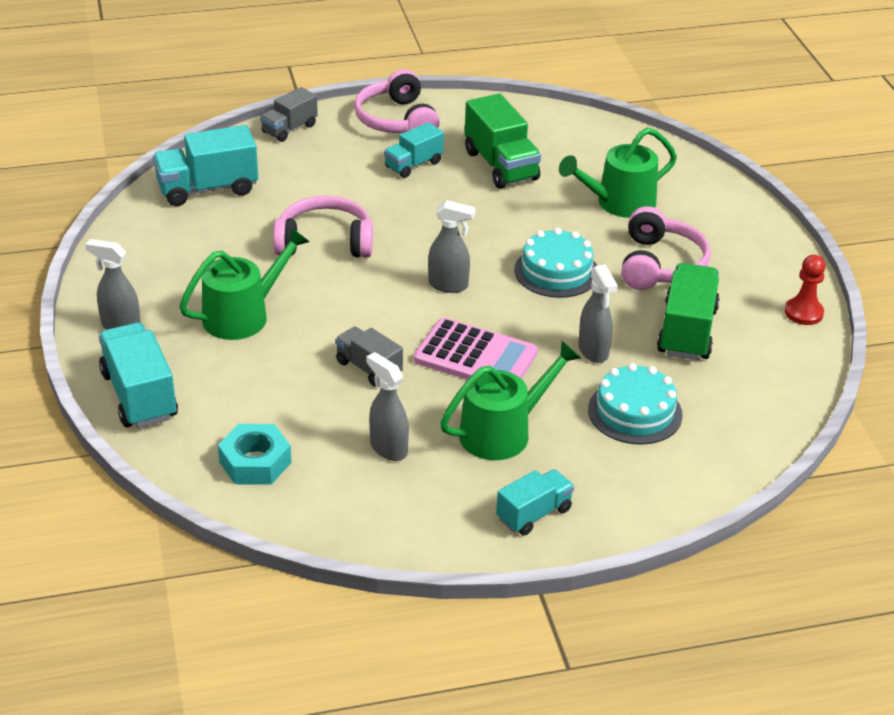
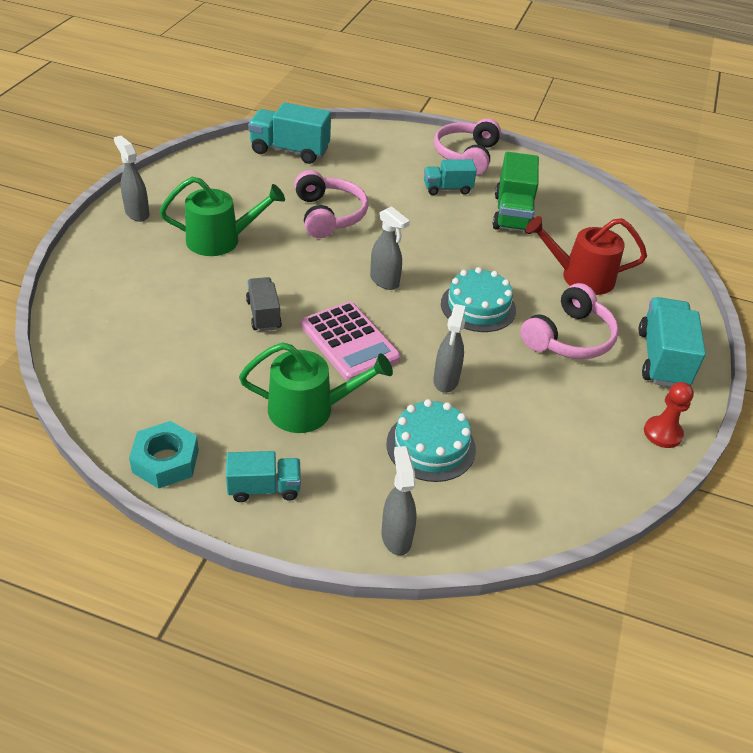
camera: 30 degrees right, 5 degrees up
turquoise truck [99,322,178,428] -> turquoise truck moved to [639,297,706,387]
turquoise nut [218,424,292,485] -> turquoise nut moved to [129,421,199,489]
grey truck [260,87,318,142] -> none
pink headphones [273,196,373,258] -> pink headphones turned 45 degrees clockwise [294,170,368,238]
grey spray bottle [366,352,409,461] -> grey spray bottle moved to [381,446,417,556]
green watering can [559,127,677,218] -> red watering can [526,216,647,295]
green truck [657,263,720,360] -> none

